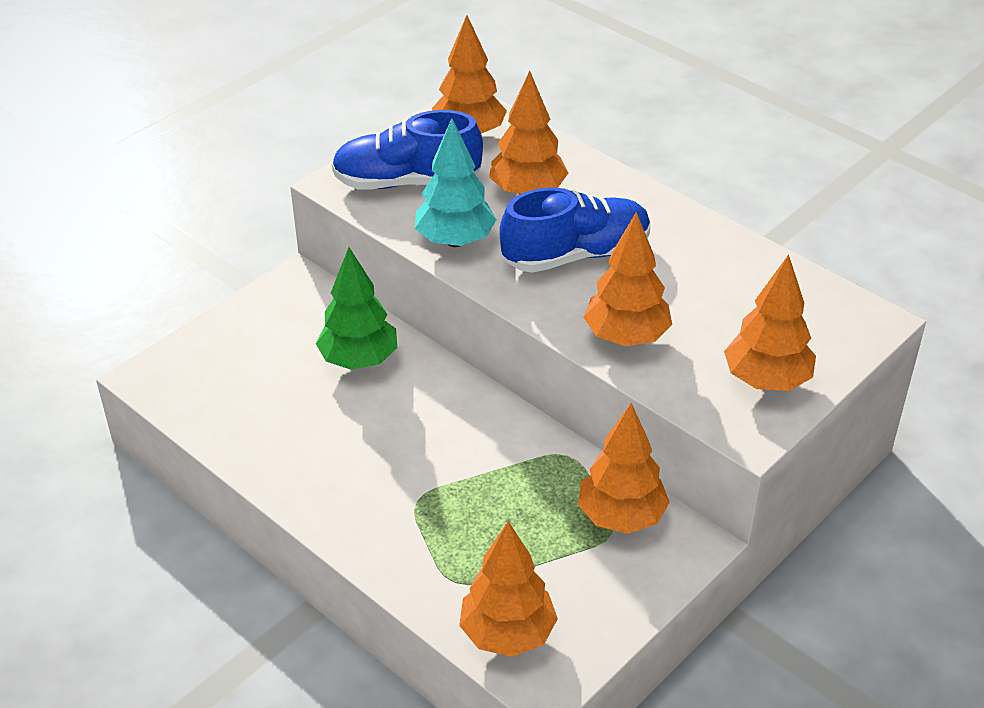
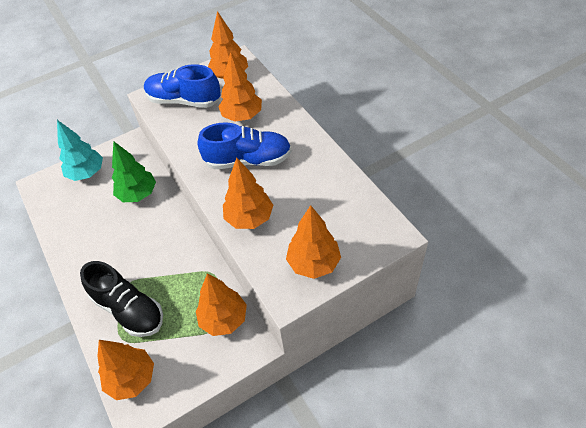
camera: 20 degrees right, 10 degrees up
turquoise tree [415,118,496,247] -> turquoise tree moved to [57,120,103,181]
none -> black shoe [80,261,163,337]

